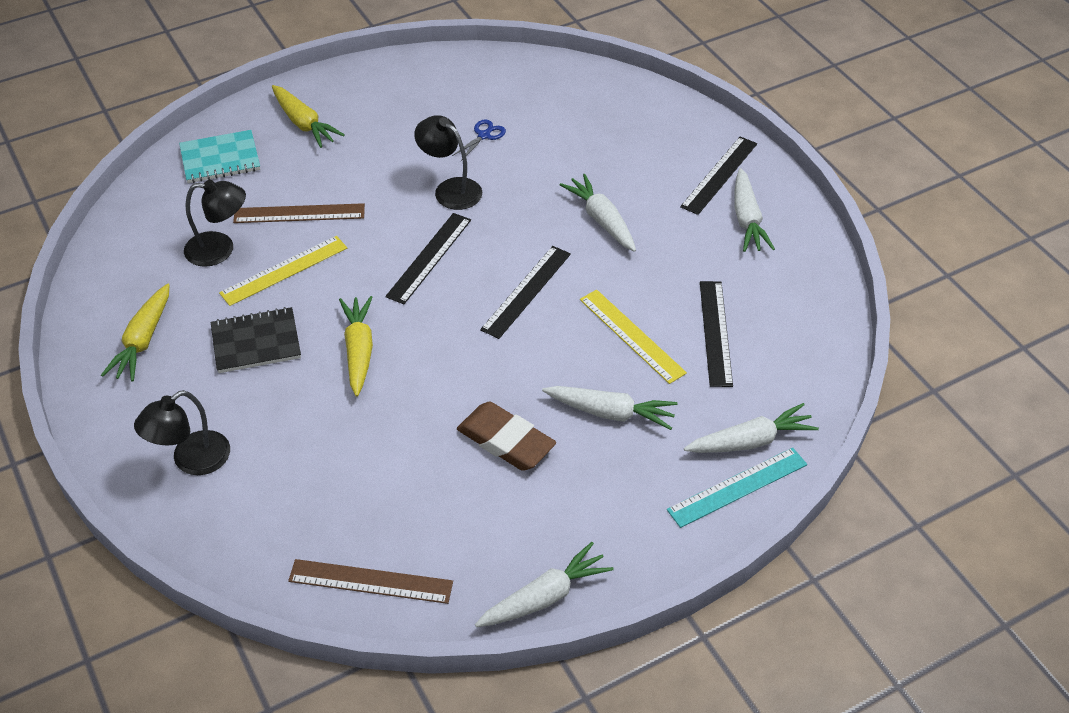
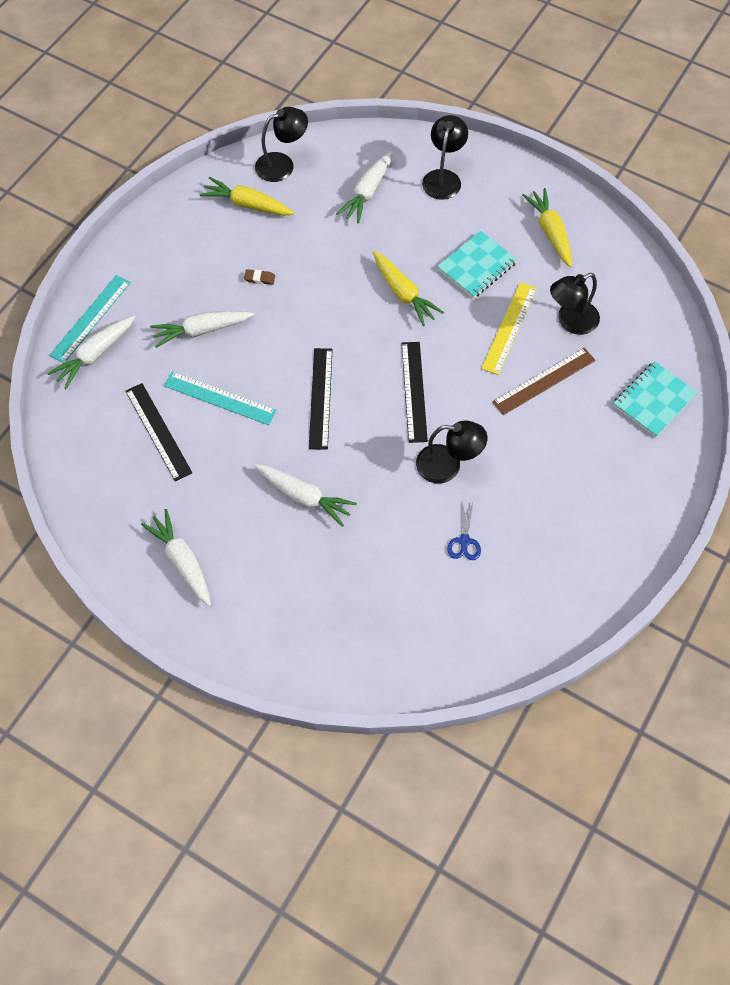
camera: 150 degrees right, 15 degrees up
black notebook [211,307,301,373] -> turquoise notebook [437,231,518,298]
yellow carrot [272,85,345,148] -> yellow carrot moved to [200,177,294,216]
brown ruler [288,559,453,604] -> black lamp [255,107,308,182]
brown eraser [457,402,556,471] -> brown eraser [244,269,275,285], size x0.41
white carrot [475,542,614,627] -> white carrot moved to [336,151,393,223]
yellow ruler [580,290,687,384] -> turquoise ruler [164,371,277,425]
black ruler [680,136,757,215] -> none

